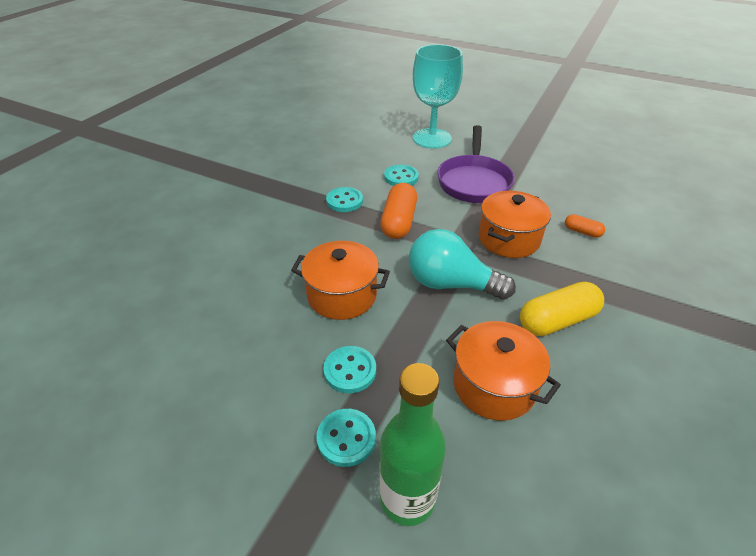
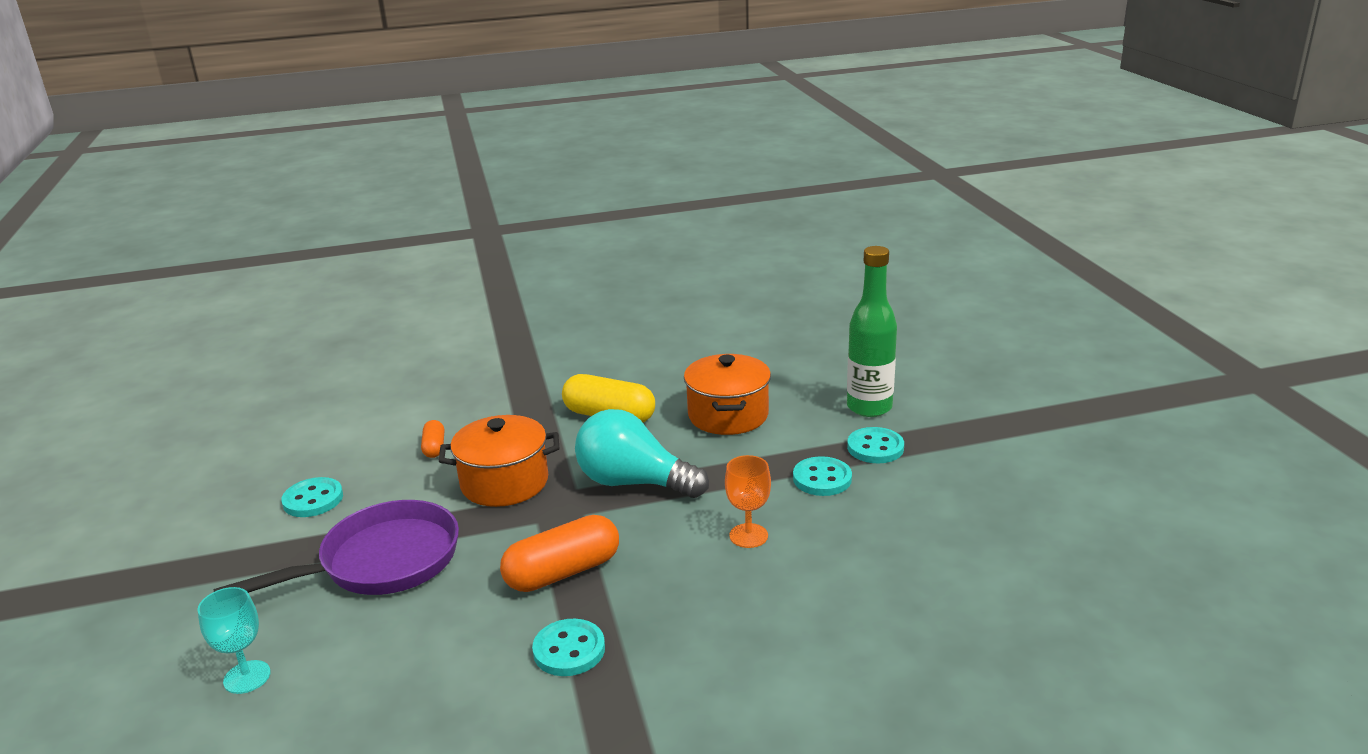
camera: 130 degrees left, 15 degrees down
orange pot [291,241,390,320] -> orange goblet [725,455,771,548]
turquoise button [384,165,419,186] -> turquoise button moved to [281,477,343,517]
turquoise light bulb [409,229,516,300] -> turquoise light bulb turned 135 degrees clockwise [575,409,709,498]
turquoise goblet [413,44,463,149] -> turquoise goblet [197,587,271,694], size x0.49

